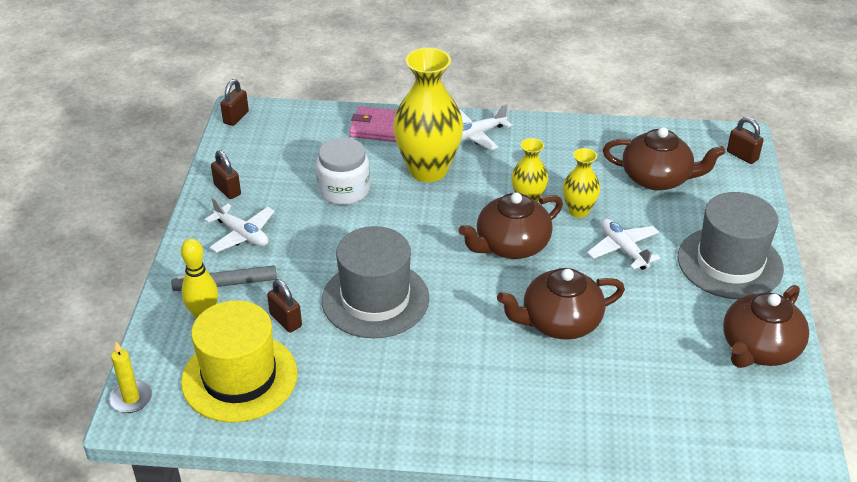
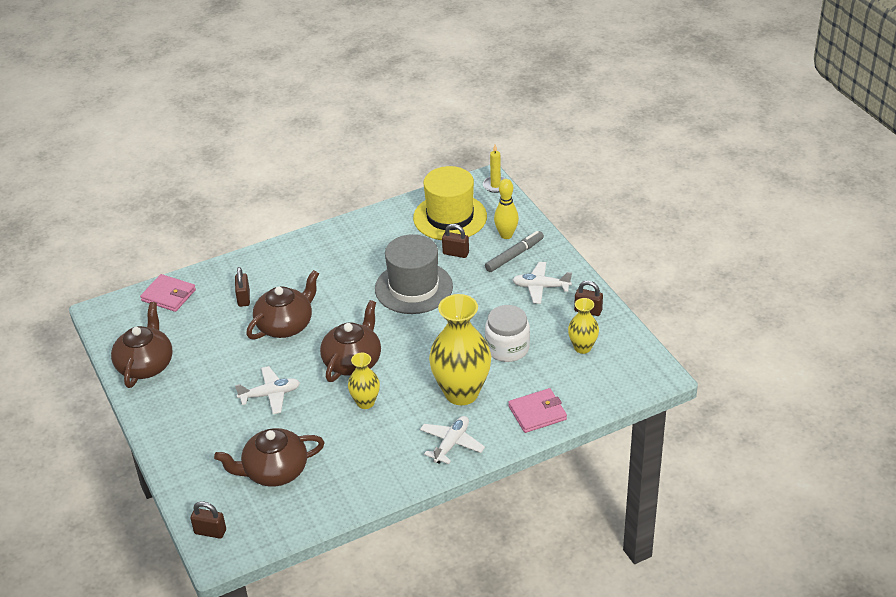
camera: 150 degrees right, 0 degrees up
brown padlock [220,79,249,126] -> brown padlock moved to [235,267,250,307]
yellow vase [563,148,600,218] -> yellow vase moved to [568,298,599,354]
white plane [587,218,660,270] -> white plane turned 45 degrees counterclockwise [235,366,300,414]
grey hat [677,192,784,299] -> none
none -> pink wallet [140,274,196,312]

